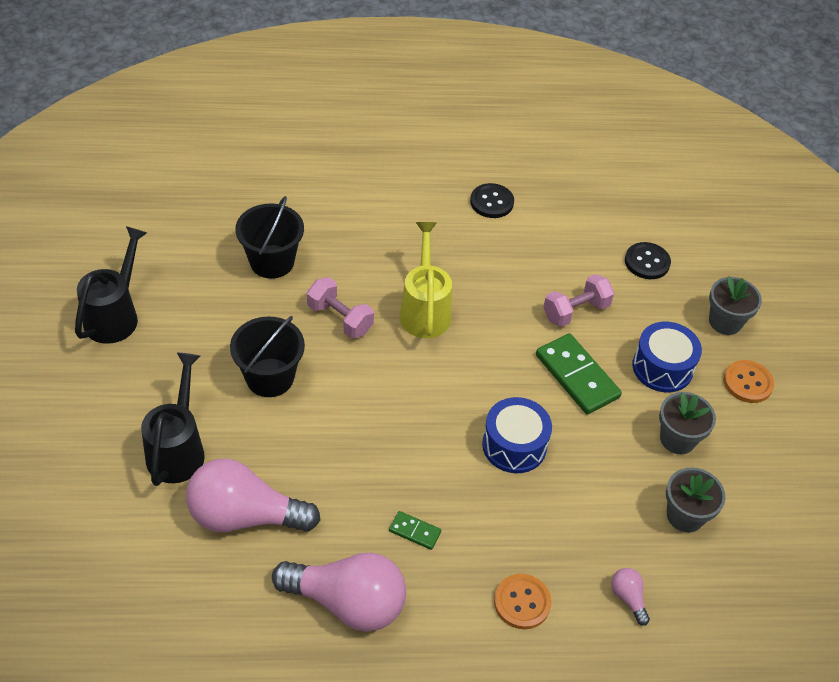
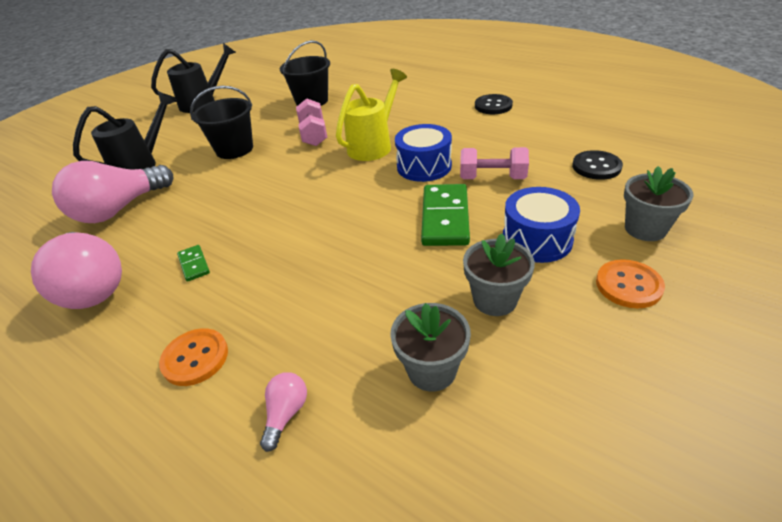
camera: 45 degrees right, 10 degrees down
pink light bulb [186,458,320,532] -> pink light bulb turned 90 degrees counterclockwise [52,161,173,223]
blue drum [482,397,552,473] -> blue drum moved to [395,124,452,182]

